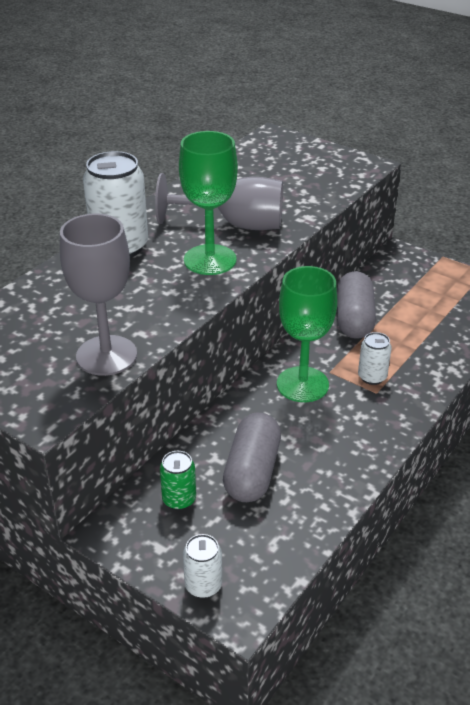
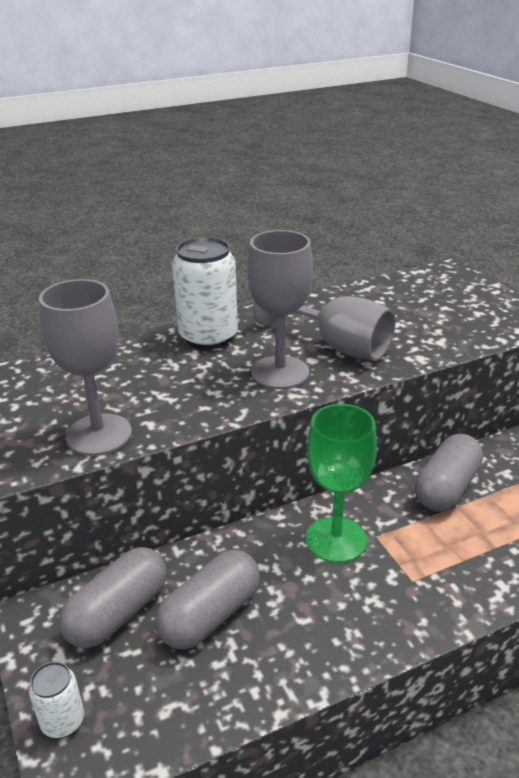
camera: 30 degrees right, 5 degrees down
green can [160,451,196,510] -> grey capsule [59,547,167,648]
green goblet [179,131,238,275] -> grey goblet [247,230,313,389]
white can [358,332,392,385] -> none

